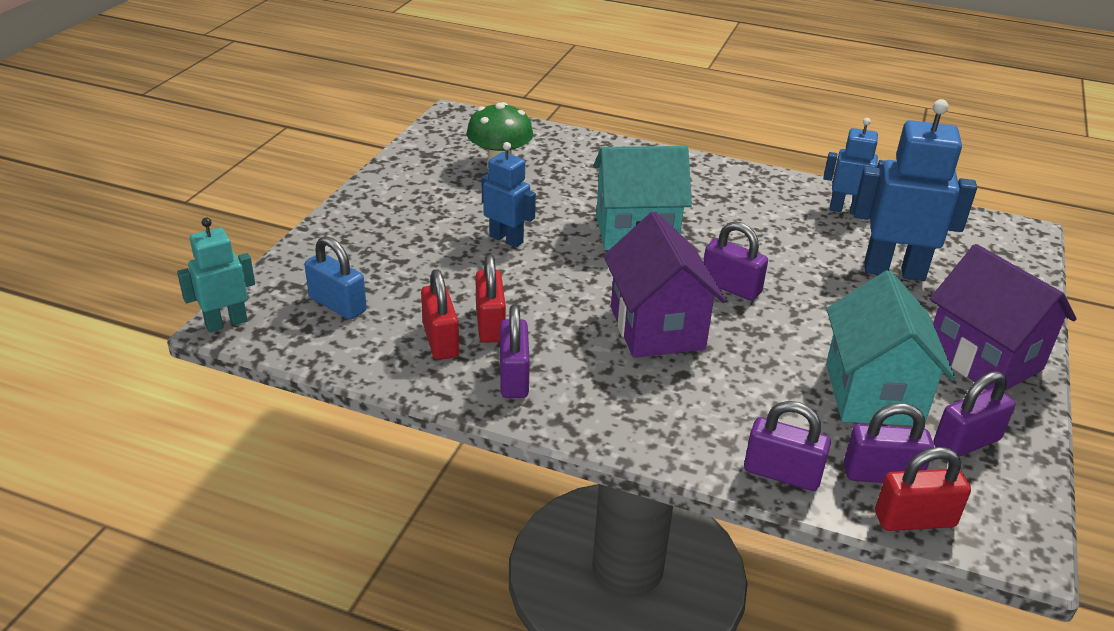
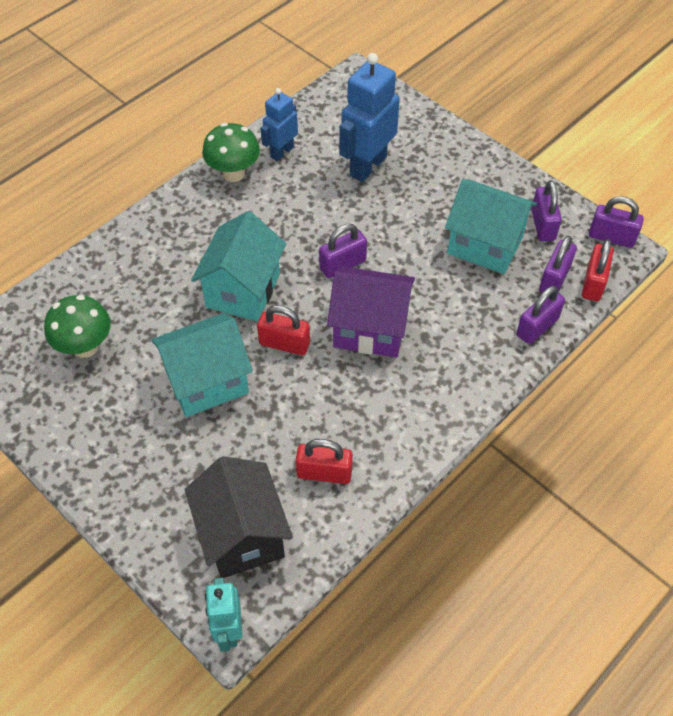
camera: 65 degrees left, 20 degrees up
blue padlock [305,236,367,320] -> black house [184,456,293,578]
red padlock [475,254,506,343] -> red padlock moved to [257,305,310,355]
blue robot [482,142,536,247] -> turquoise house [151,313,253,417]
purple padlock [500,304,530,398] -> purple padlock moved to [589,196,644,248]
purple house [930,244,1077,391] -> none
none -> green mushroom [202,123,260,182]

